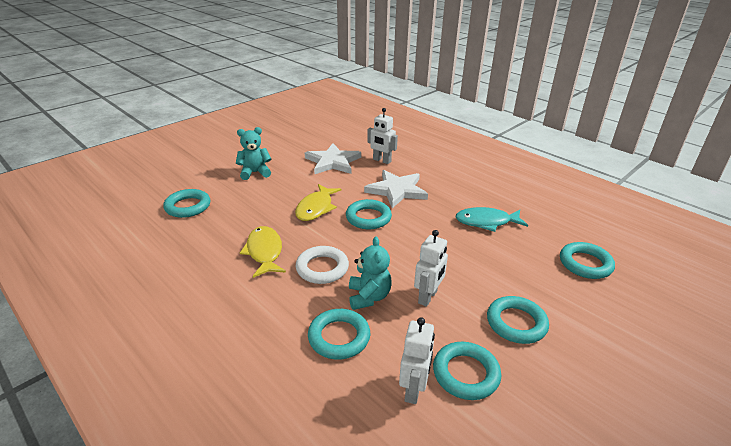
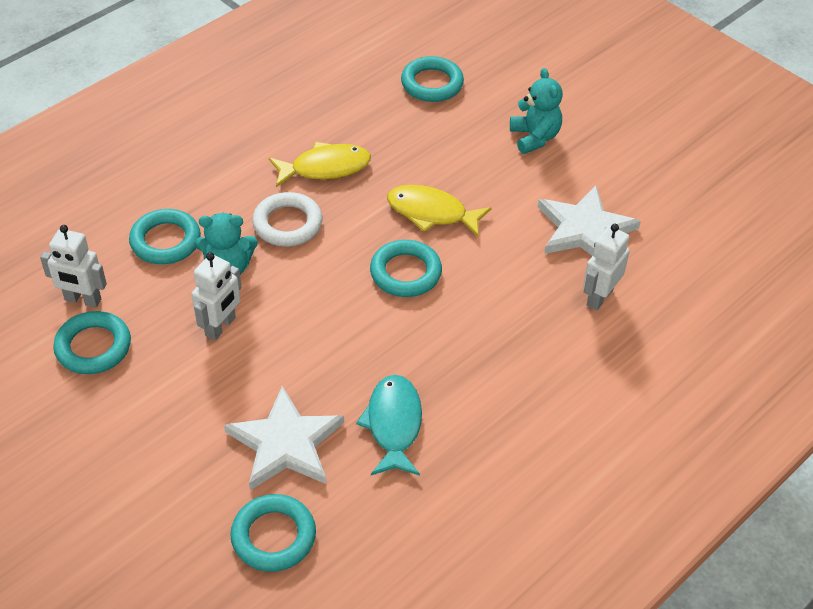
camera: 90 degrees right, 15 degrees up
white star [364,170,428,208] -> white star moved to [224,386,344,490]
white robot [414,230,448,307] -> white robot turned 90 degrees counterclockwise [191,252,242,340]
turquoise ring [487,296,549,344] -> none

